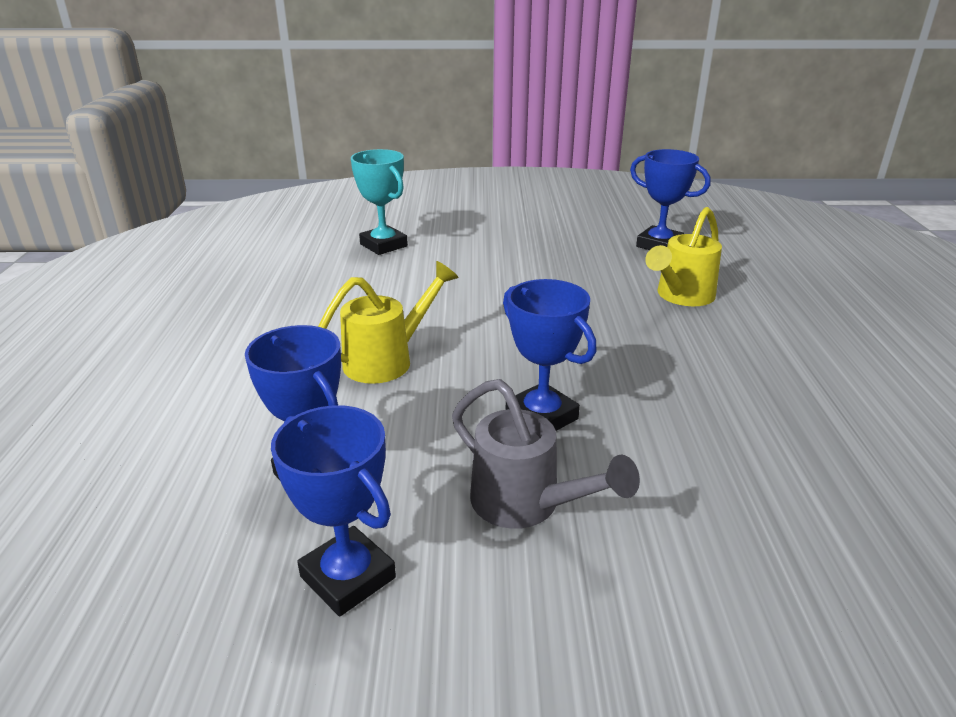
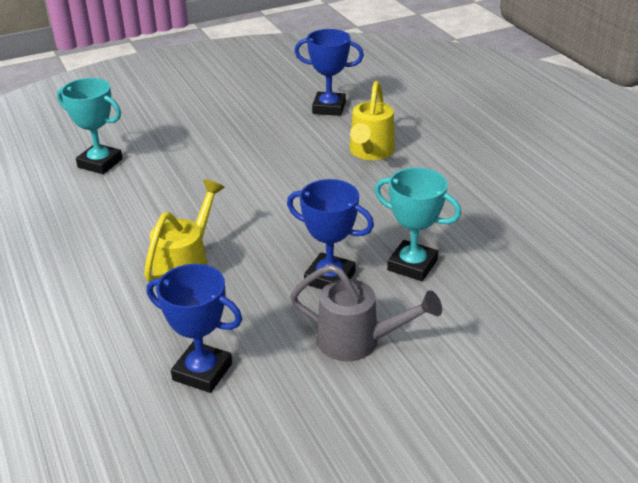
camera: 25 degrees left, 5 degrees up
blue trophy [271,405,396,617] -> none
none -> turquoise trophy [374,167,461,281]

